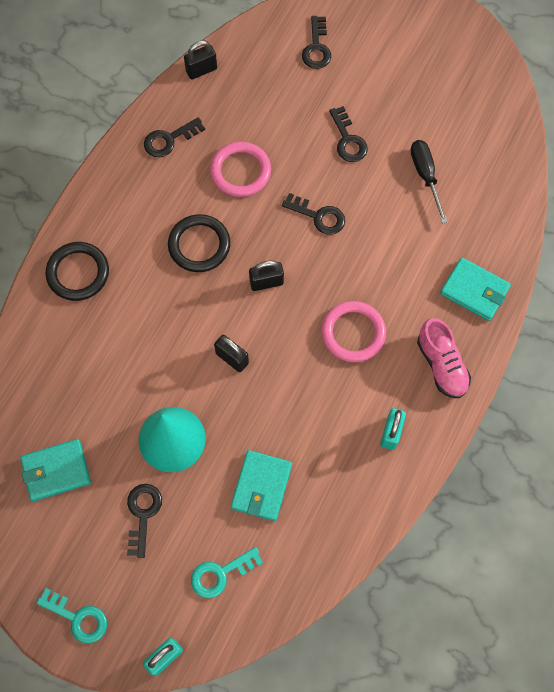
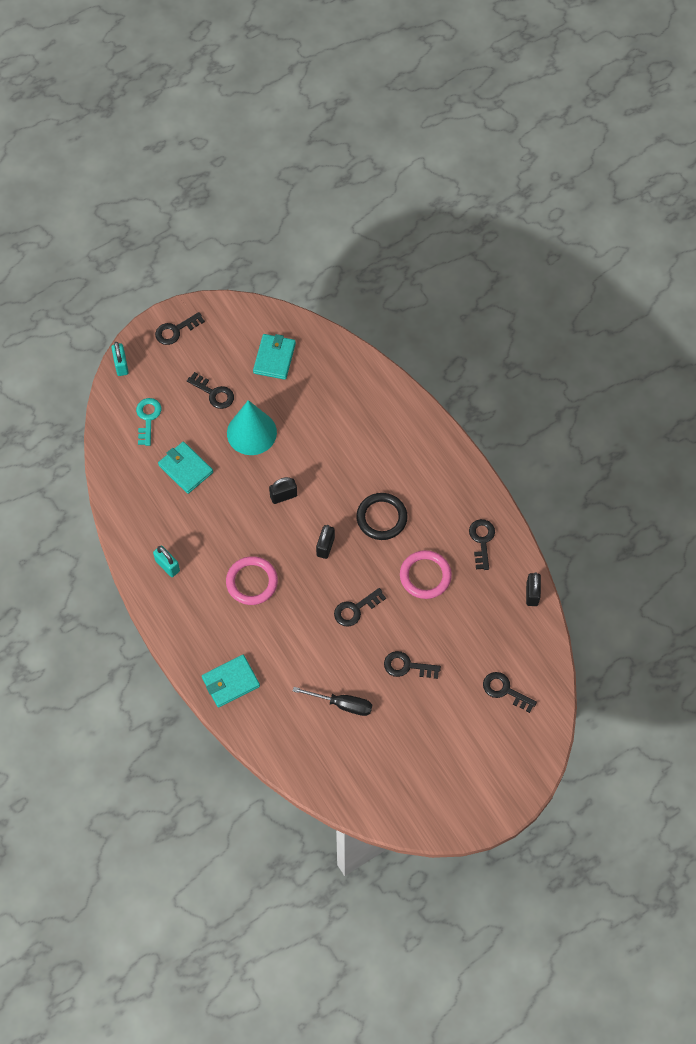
camera: 120 degrees right, 5 degrees down
turquoise key [36,588,107,644] -> black key [155,312,205,345]
black ring [46,242,109,301] -> none
pink shoe [417,318,471,398] -> none

